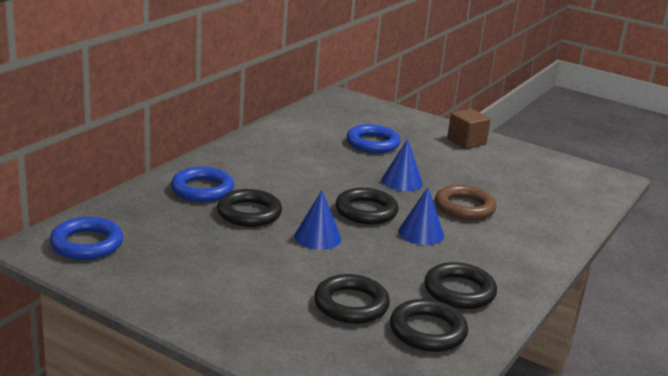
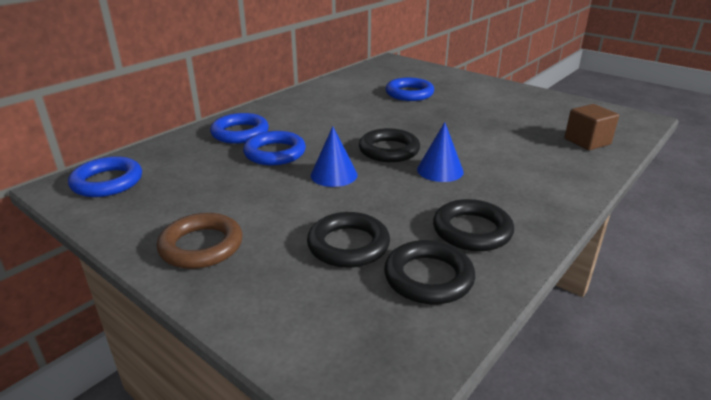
camera: 10 degrees right, 5 degrees up
black ring [217,189,282,227] -> blue ring [243,131,306,165]
blue cone [382,139,423,191] -> none
brown ring [435,185,497,220] -> brown ring moved to [157,213,243,269]
brown cube [447,109,491,149] -> brown cube moved to [565,104,619,150]

